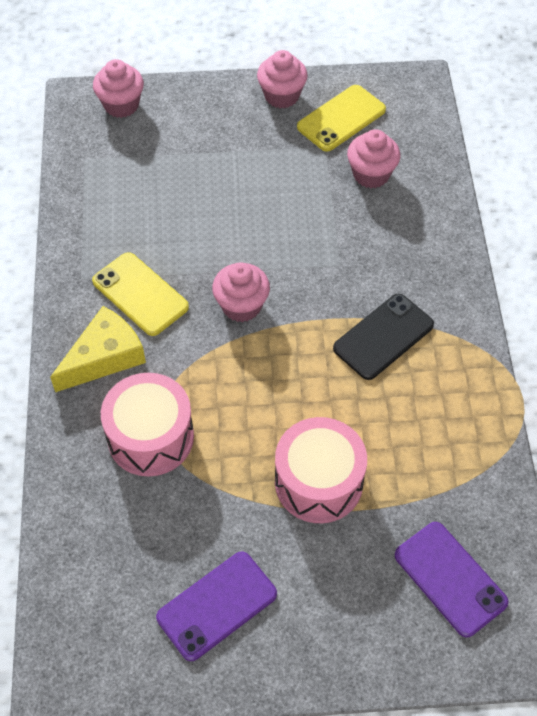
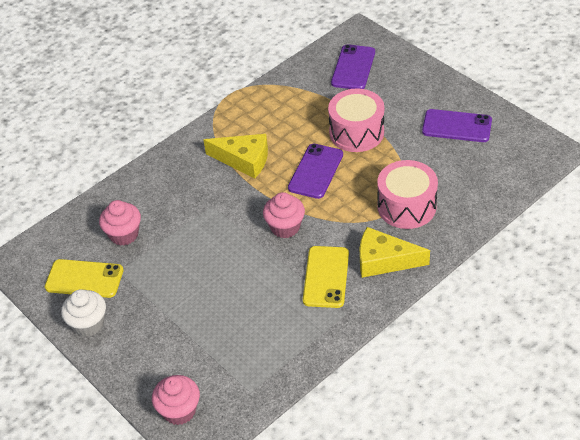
camera: 125 degrees left, 10 degrees down
pink cupcake [257,50,308,109] -> white cupcake [61,289,106,337]
black phone [333,294,434,380] -> yellow cheese [204,134,268,178]
none -> purple phone [288,144,343,199]

